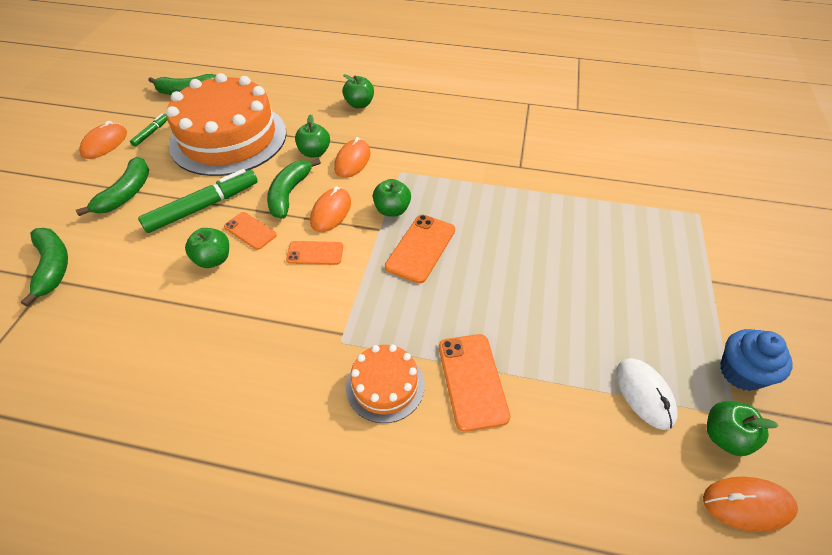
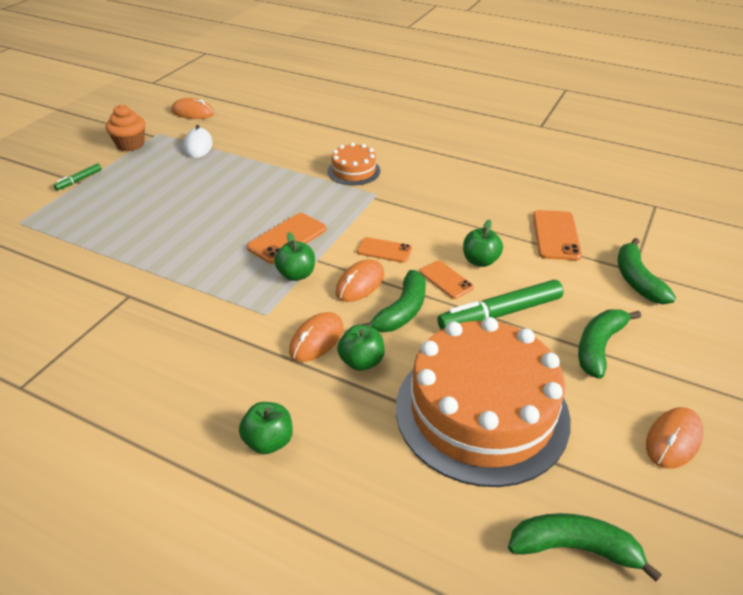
camera: 165 degrees left, 10 degrees down
green marker [130,113,167,147] -> green marker moved to [54,163,102,190]
orange phone [439,334,510,432] -> orange phone moved to [533,210,582,260]
green apple [707,401,779,456] -> none
blue cupcake [720,329,793,391] -> orange cupcake [106,104,145,151]

